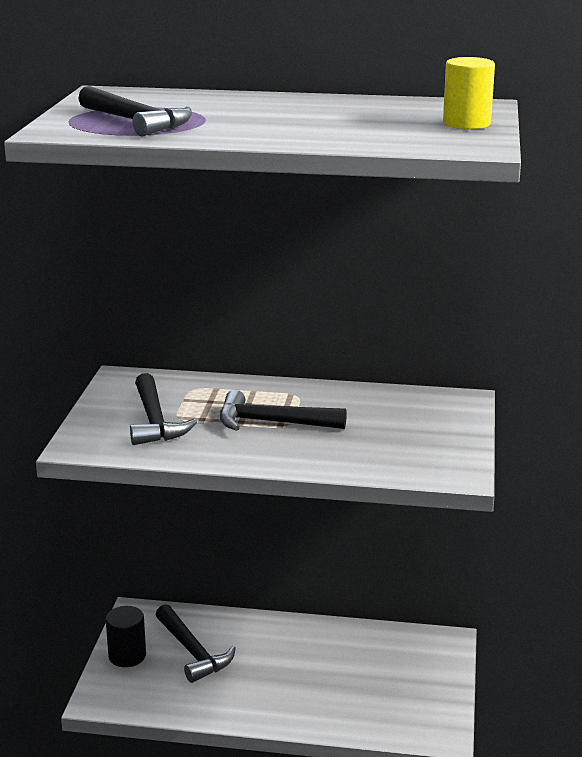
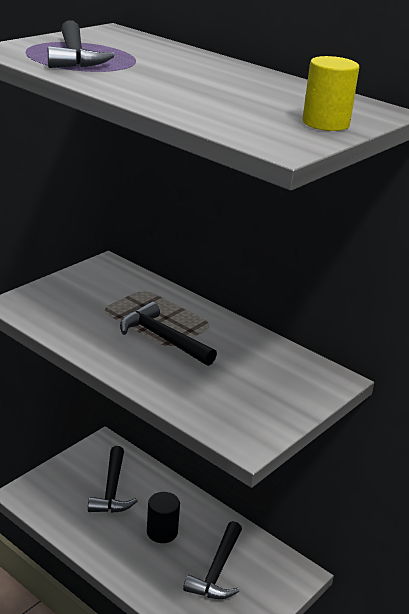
camera: 30 degrees right, 5 degrees up
black cylinder [106,606,146,667] -> black cylinder moved to [147,492,180,543]
black hammer [130,373,197,445] -> black hammer moved to [183,521,242,599]

